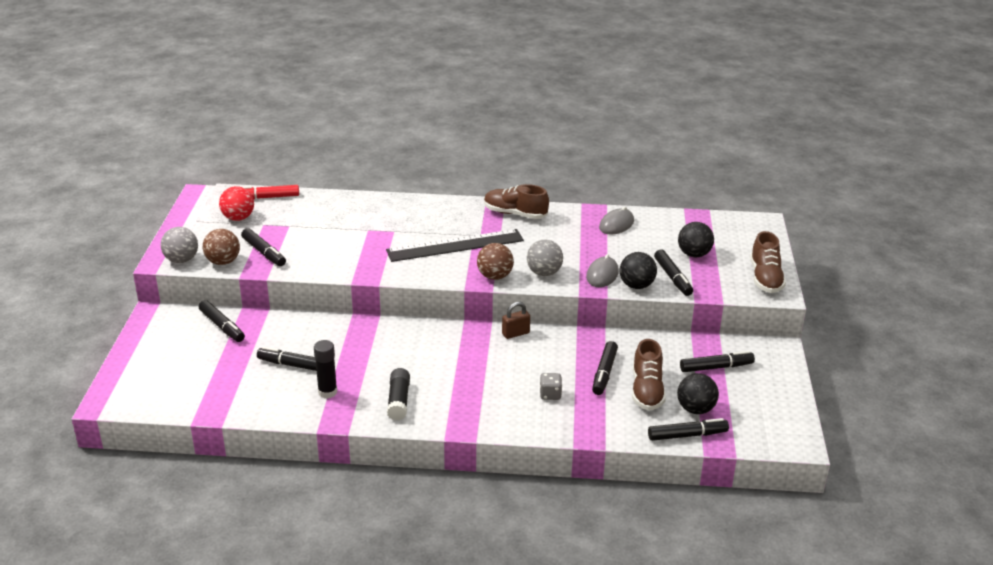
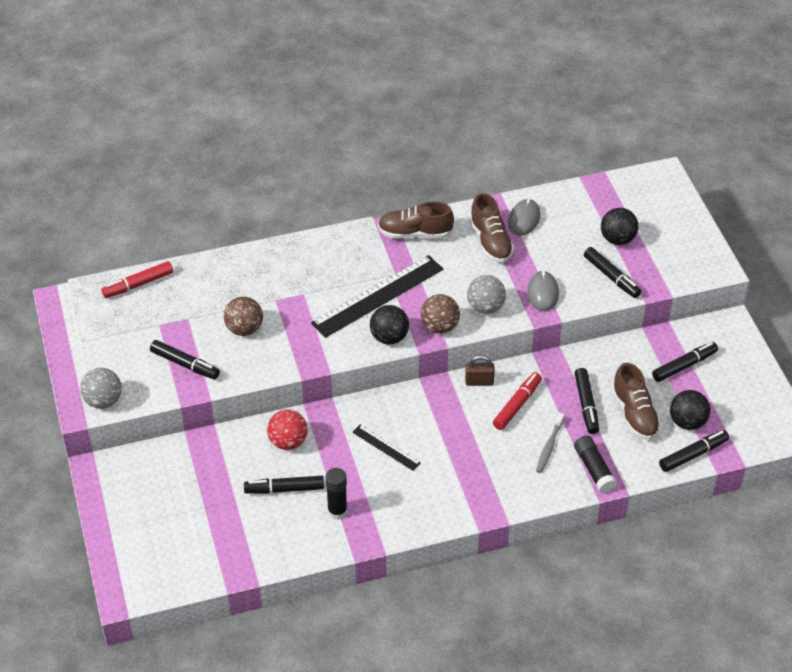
camera: 20 degrees left, 15 degrees up
black marker [199,300,245,342] -> none
brown ball [203,229,240,265] -> brown ball moved to [224,297,263,336]
red ball [219,186,254,221] -> red ball moved to [267,409,308,450]
black glue stick [387,368,410,420] -> black glue stick moved to [574,435,617,493]
brown padlock [502,302,530,339] -> brown padlock turned 45 degrees clockwise [465,355,495,386]
grey dice [540,373,562,400] -> grey toothbrush [536,413,564,473]
black ball [620,252,657,289] -> black ball moved to [370,305,409,344]
brown shoe [750,231,786,293] -> brown shoe moved to [470,193,514,263]
none -> black ruler [352,425,421,471]
none -> red marker [493,372,542,430]

